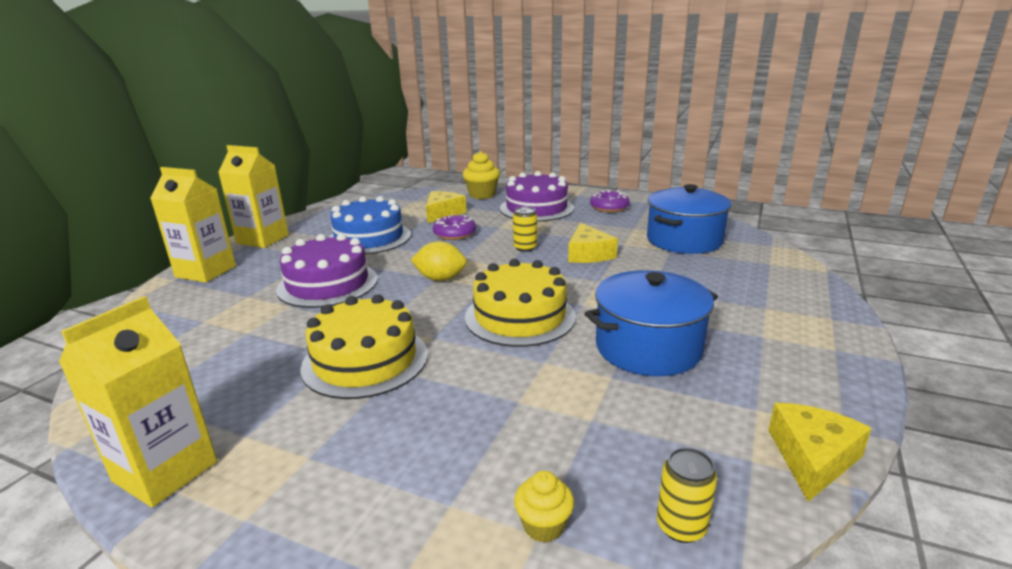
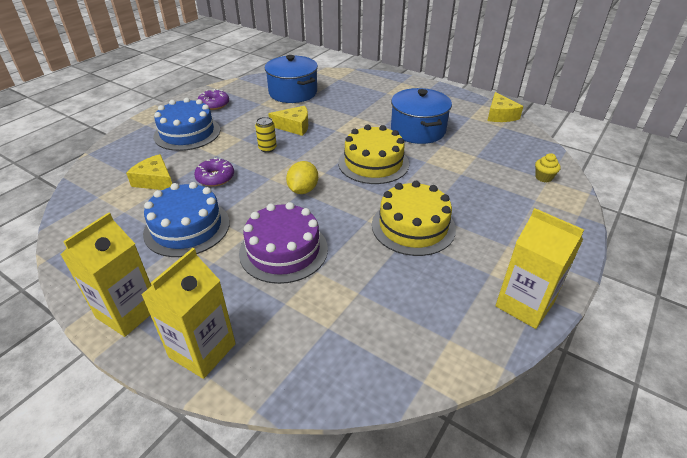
camera: 80 degrees left, 15 degrees up
yellow cupcake [463,151,500,199] -> none
purple cake [500,171,574,222] -> blue cake [154,98,220,151]
yellow can [657,448,717,543] -> none
yellow cheese [768,403,872,502] -> yellow cheese turned 135 degrees counterclockwise [487,92,523,122]

